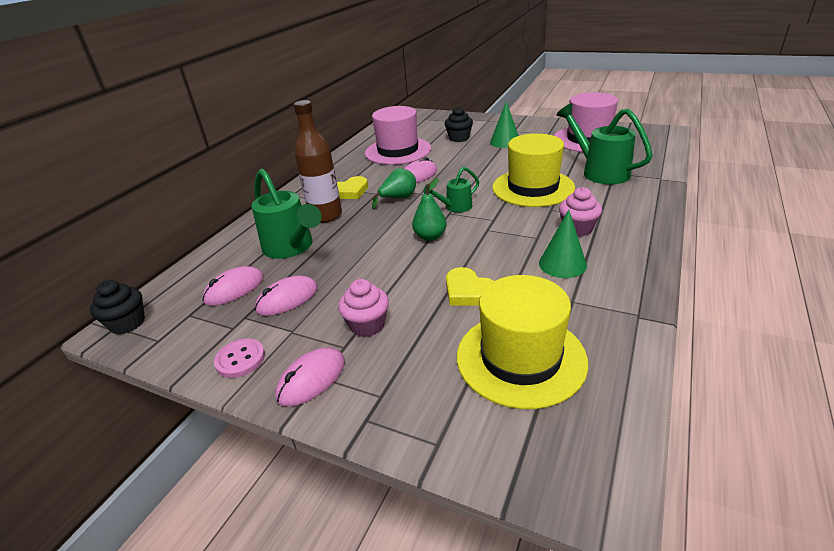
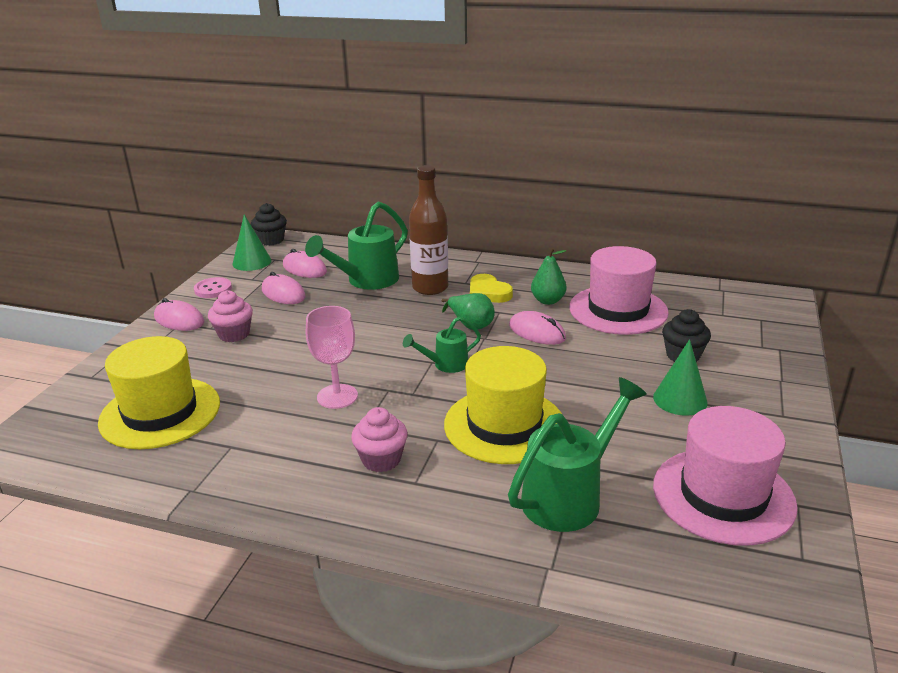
camera: 80 degrees right, 5 degrees down
green pear [412,178,447,241] -> green pear moved to [531,247,566,305]
green watering can [423,167,479,213] -> green watering can turned 75 degrees counterclockwise [403,317,481,373]
yellow heart [446,267,493,306] -> none
green cone [539,209,587,278] -> green cone moved to [232,214,272,271]
none -> pink goblet [306,306,358,409]

